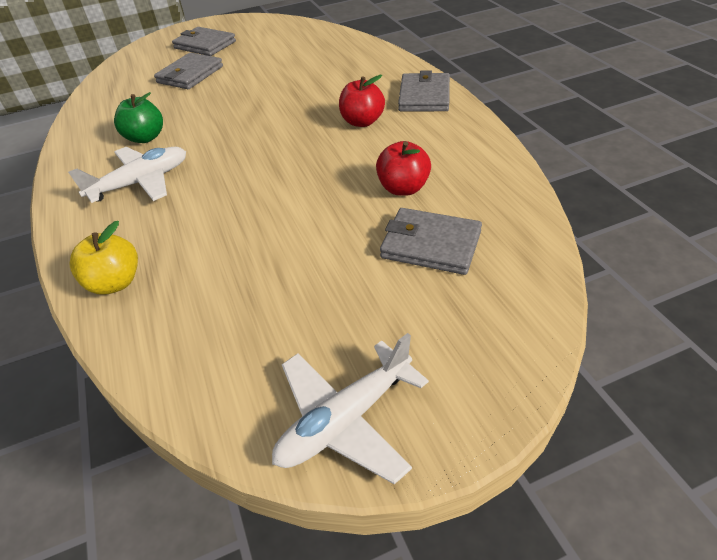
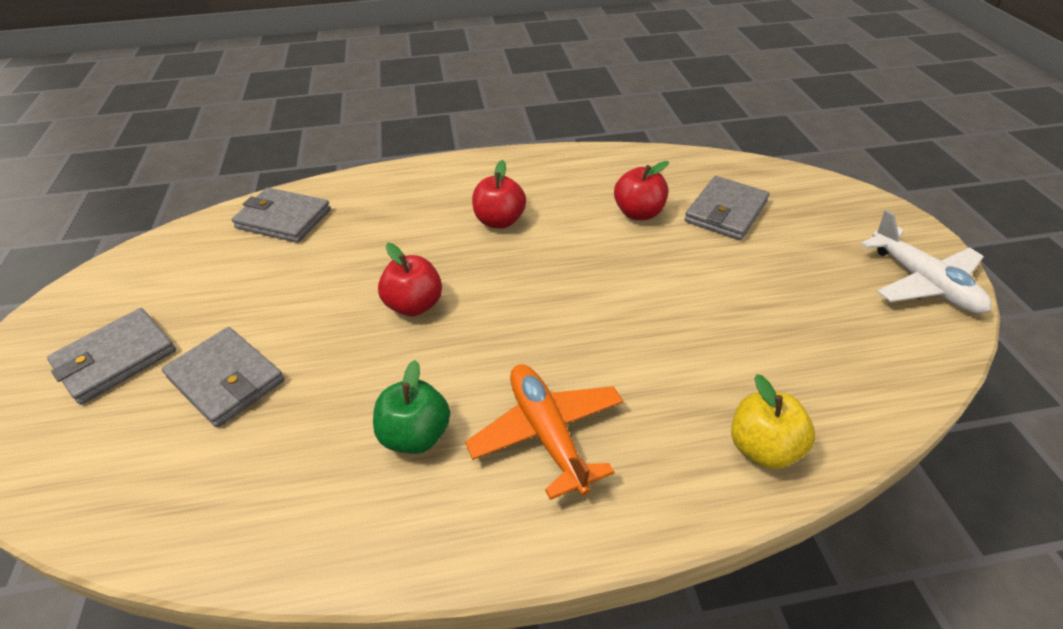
camera: 80 degrees left, 0 degrees up
white plane [68,147,186,203] -> orange plane [465,364,623,500]
grey wallet [398,70,450,111] -> grey wallet moved to [232,187,331,243]
none -> red apple [378,243,442,316]

